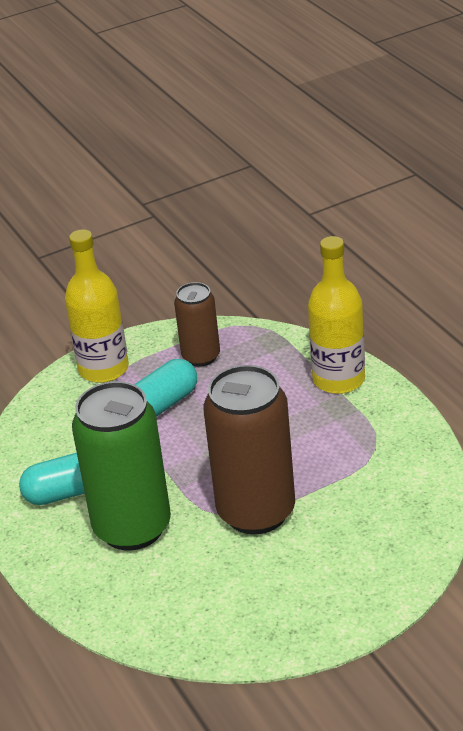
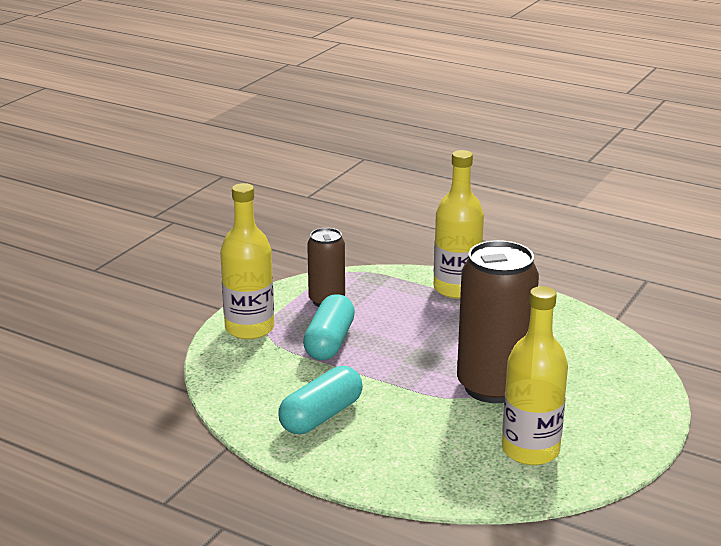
camera: 35 degrees left, 10 degrees down
green can [72,381,171,551] -> none
none -> yellow bottle [502,286,568,465]

